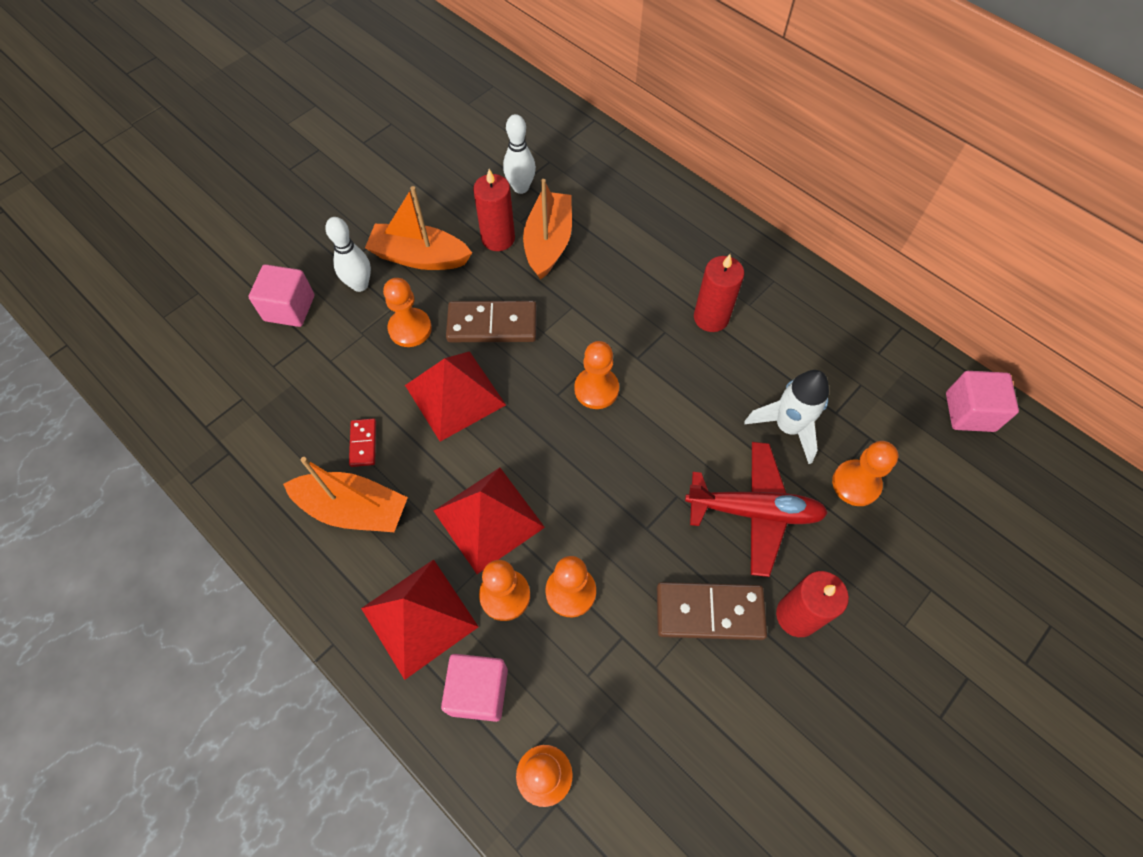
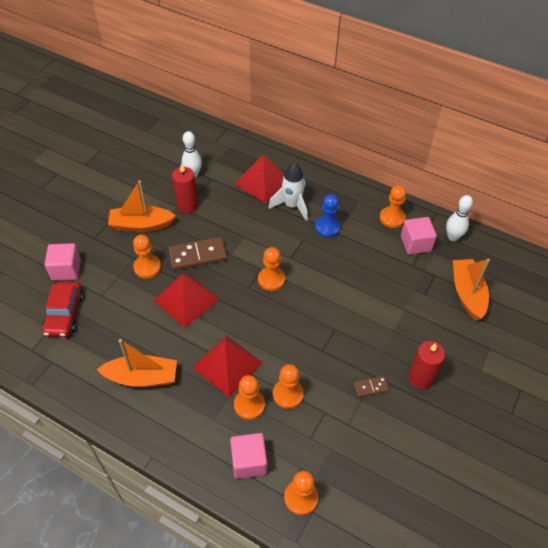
camera: 15 degrees left, 10 degrees down
white bowling pin [325,217,371,292] -> white bowling pin moved to [446,195,473,241]
red domino [349,419,376,467] -> none
red pyramid [361,559,479,680] -> red pyramid moved to [235,154,284,204]
orange boat [523,179,572,280] -> orange boat moved to [453,259,490,320]
brown domino [657,582,767,640] -> brown domino [354,376,390,397], size x0.52
red plane [685,442,828,577] -> none
red candle [694,254,744,332] -> blue pawn [315,194,341,237]
white rocket [745,370,829,464] -> white rocket moved to [269,163,308,221]
orange pawn [832,441,898,506] -> orange pawn moved to [379,185,406,228]
pink cube [946,371,1019,432] -> pink cube moved to [401,217,437,255]
none -> red car [42,282,84,337]

